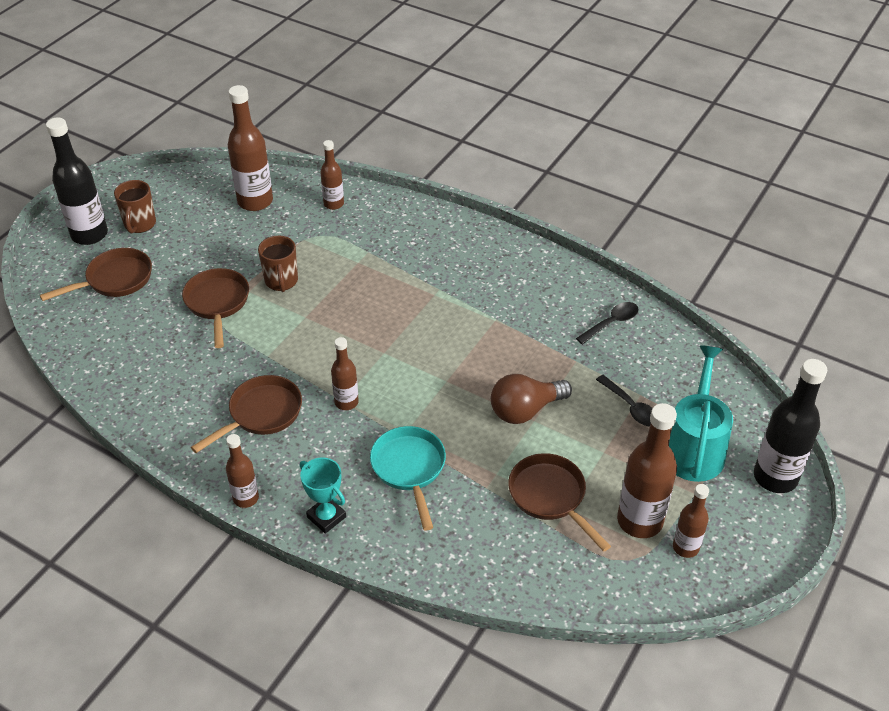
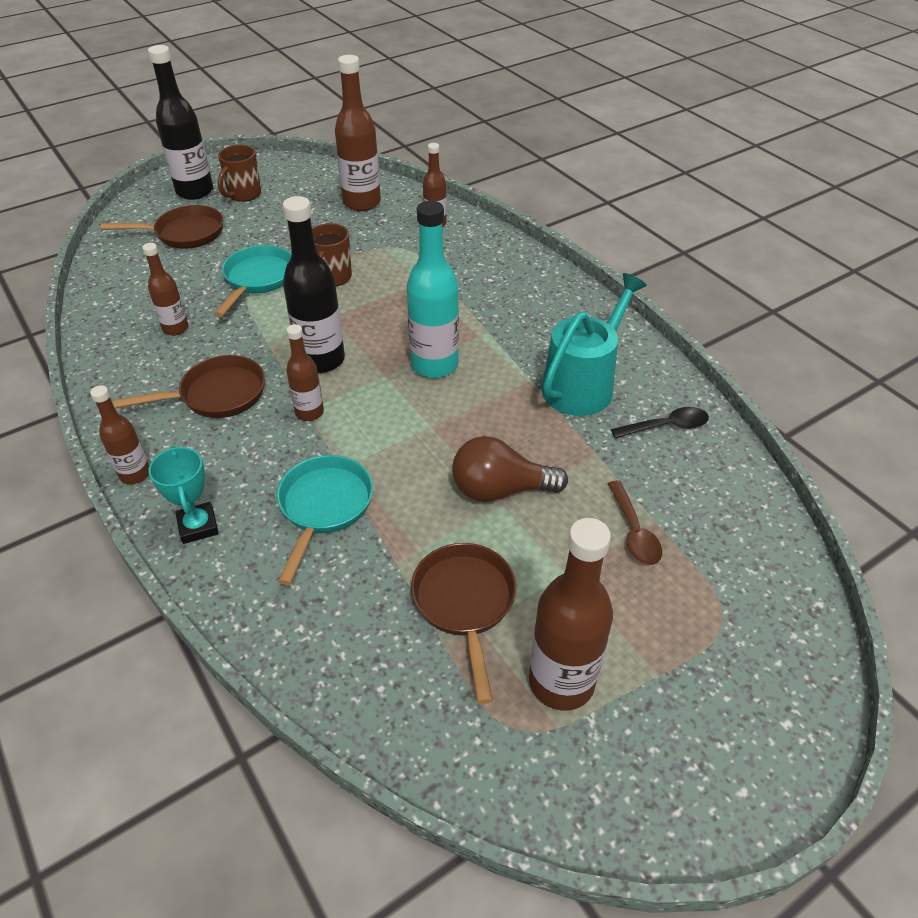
camera: 25 degrees right, 0 degrees up
brown pan [182,268,249,348] -> turquoise pan [214,245,291,317]
black spoon [596,375,652,426] -> brown spoon [608,480,662,565]
turquoise watering can [669,345,733,482] -> turquoise watering can moved to [542,273,647,416]
brown bottle [673,484,709,558] -> brown bottle moved to [142,243,188,336]
black bottle [754,359,827,493] -> black bottle moved to [283,196,345,373]
none -> turquoise bottle [407,201,459,378]

